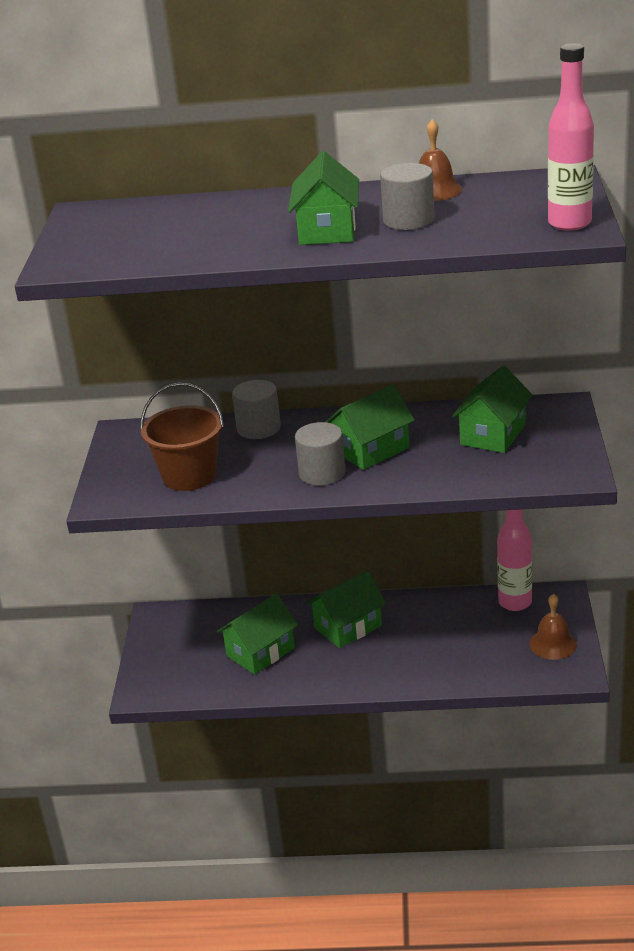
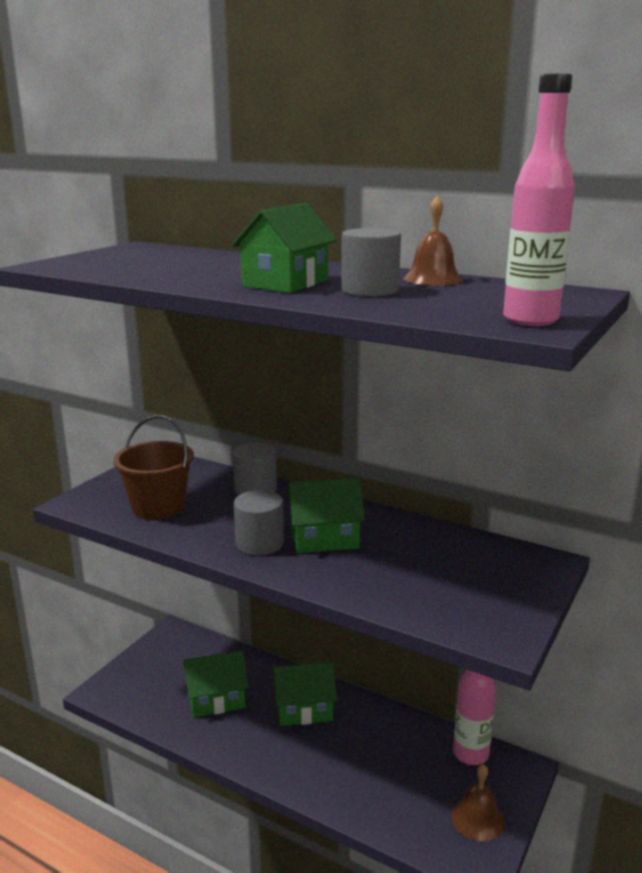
camera: 25 degrees right, 10 degrees down
green house [452,366,533,453] -> none

